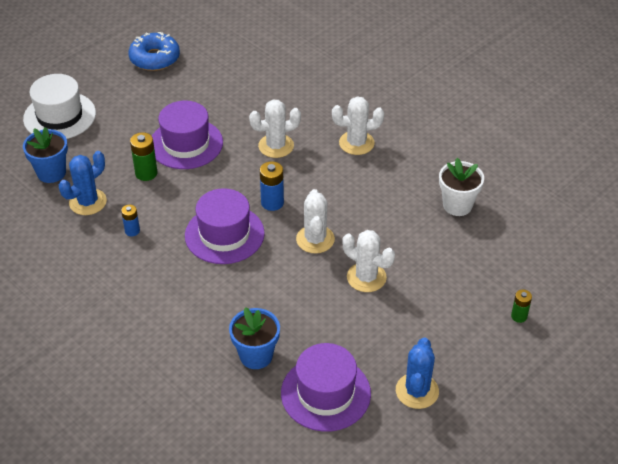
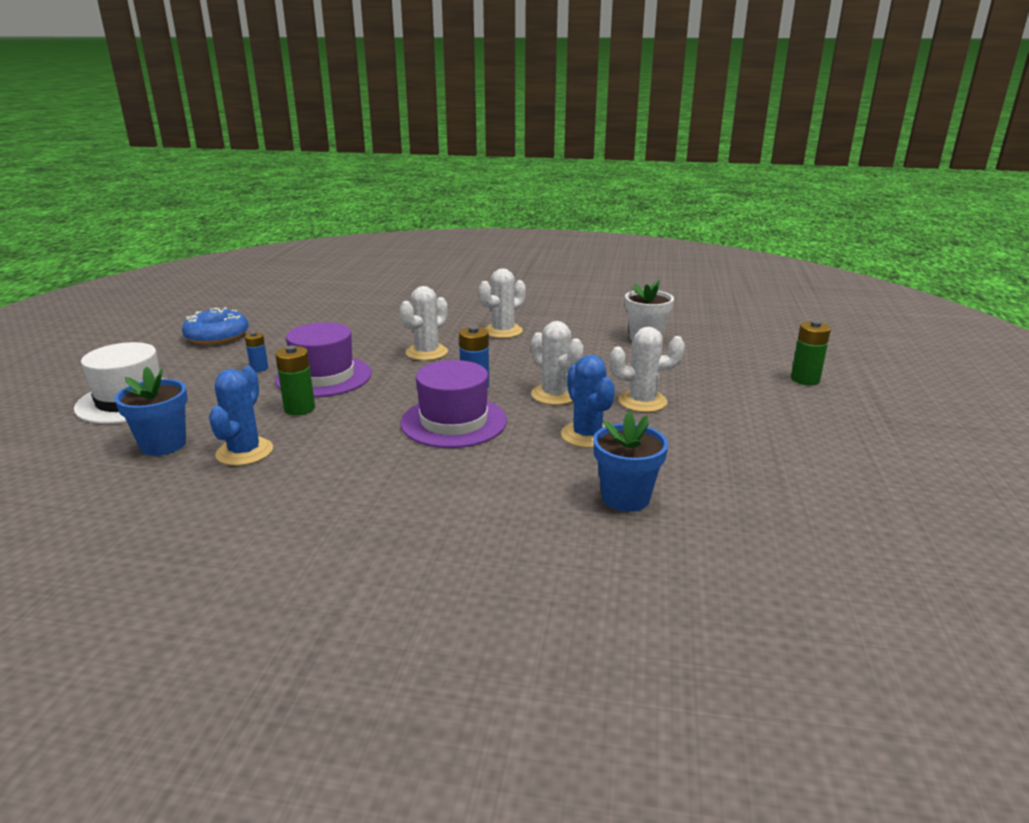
camera: 35 degrees left, 20 degrees down
blue battery [121,205,140,236] -> blue battery moved to [245,332,268,372]
purple hat [281,343,371,432] -> none
blue cactus [396,337,439,409] -> blue cactus moved to [561,355,615,448]
green battery [511,289,532,323] -> green battery [791,320,831,385], size x1.56

